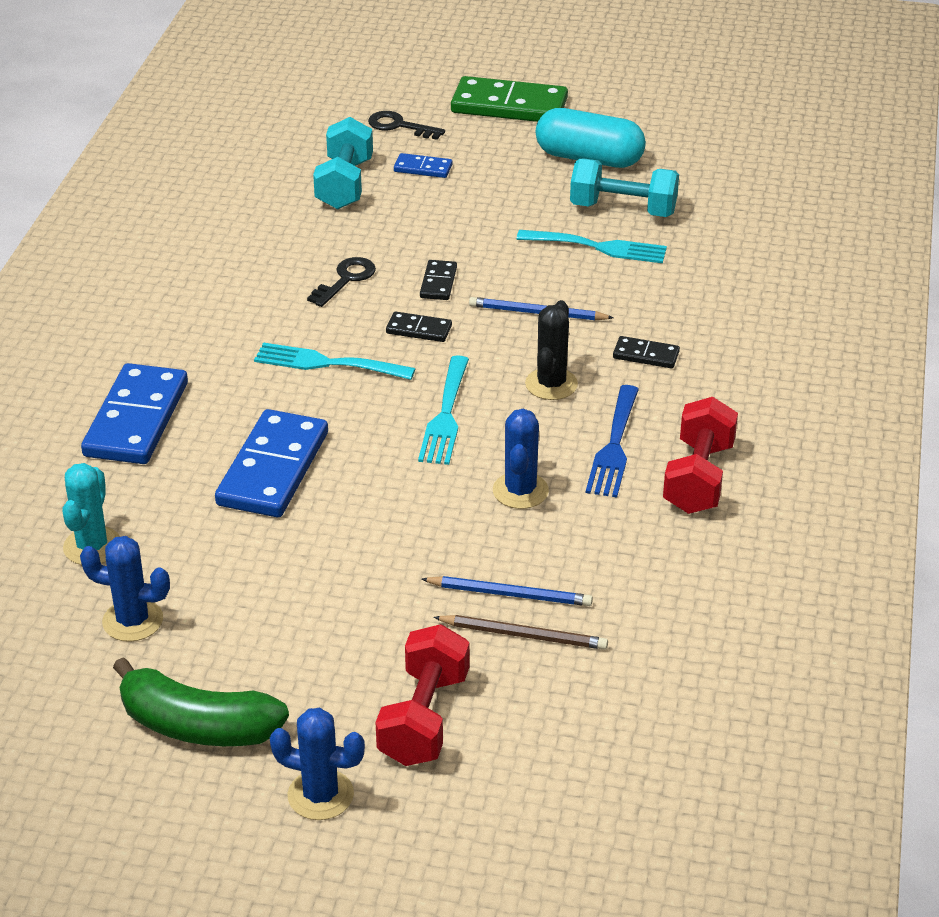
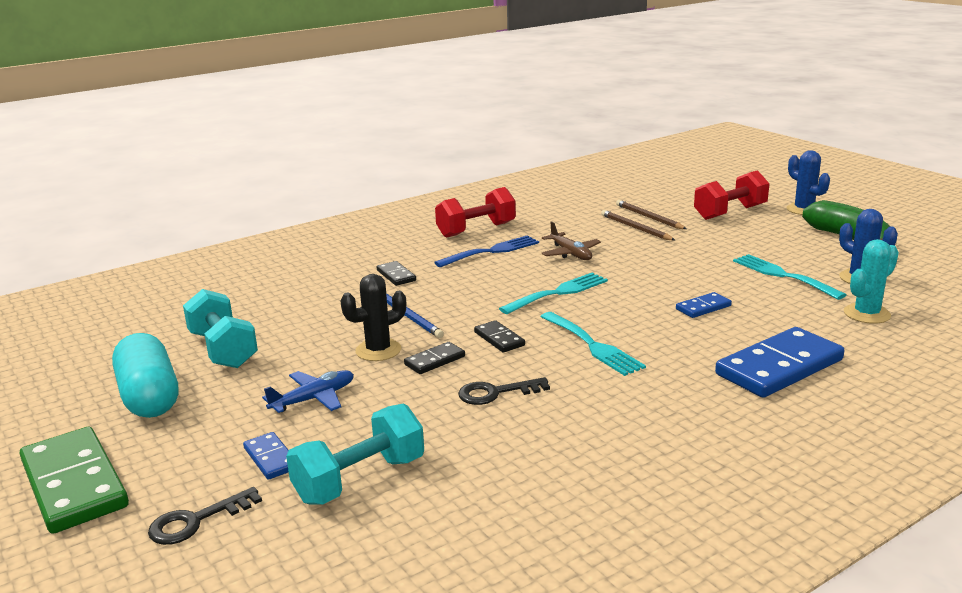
camera: 135 degrees left, 15 degrees down
blue domino [215,409,328,517] -> blue domino [676,292,732,318], size x0.47
black key [368,111,445,140] -> black key turned 75 degrees clockwise [148,487,262,545]
blue pencil [422,576,593,606] -> brown pencil [601,210,675,241]
blue cactus [493,409,549,509] -> brown plane [542,222,601,260]
turquoise fork [516,230,667,263] -> turquoise fork moved to [733,254,846,300]
black cactus [525,300,578,400] -> black cactus moved to [341,274,406,361]
none -> blue plane [262,370,354,413]

